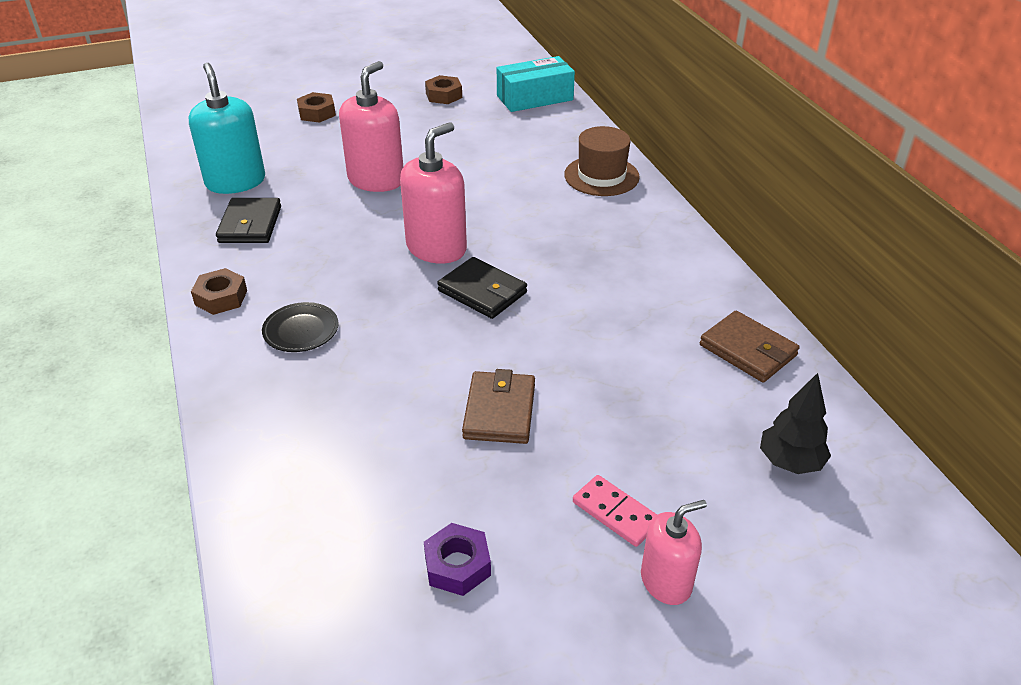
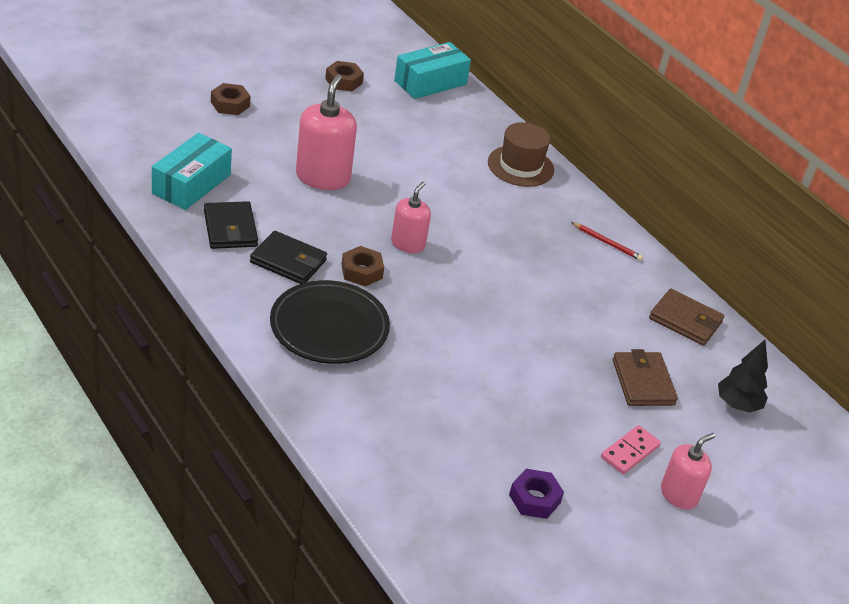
camera: 20 degrees left, 0 degrees up
turquoise soap dispenser [189,63,265,194] -> turquoise box [152,133,232,210]
brown nut [191,268,247,315] -> brown nut moved to [341,246,384,286]
black plate [262,302,339,352] -> black plate [270,280,390,364], size x1.84
pink soap dispenser [400,122,467,264] -> pink soap dispenser [391,181,431,253], size x0.61
black wallet [437,257,527,319] -> black wallet moved to [250,231,327,284]
brown wallet [462,369,535,444] -> brown wallet moved to [612,349,678,406]
pink domino [573,475,657,547] -> pink domino turned 75 degrees counterclockwise [601,425,661,474]
none -> red pencil [571,222,643,261]

